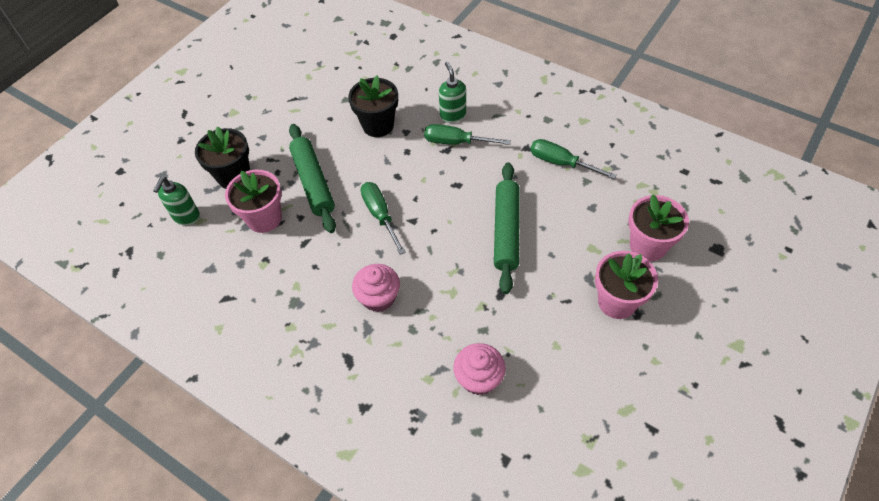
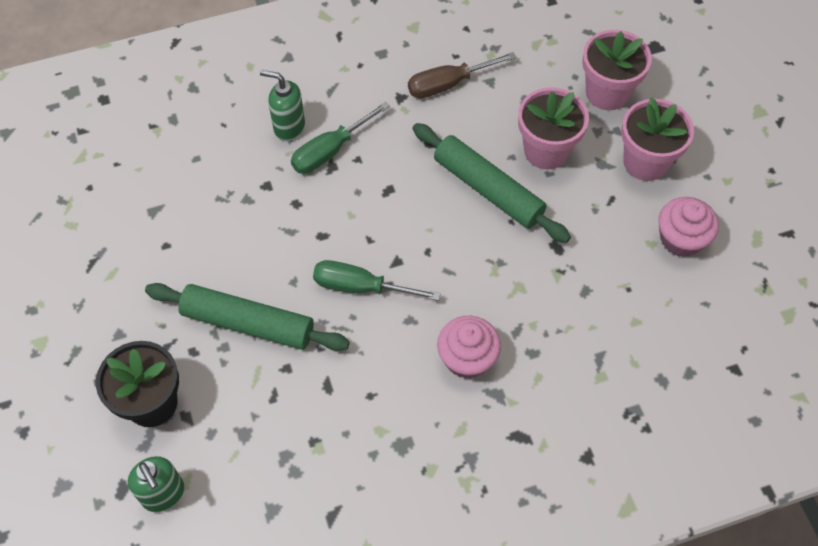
camera: 55 degrees left, 5 degrees up
pink flower pot [225,170,282,233] -> pink flower pot moved to [518,87,589,170]
black flower pot [348,75,398,137] -> none
pink cupcake [453,343,506,395] -> pink cupcake moved to [658,197,719,257]
green screwdriver [530,139,617,179] -> brown screwdriver [408,52,516,98]

